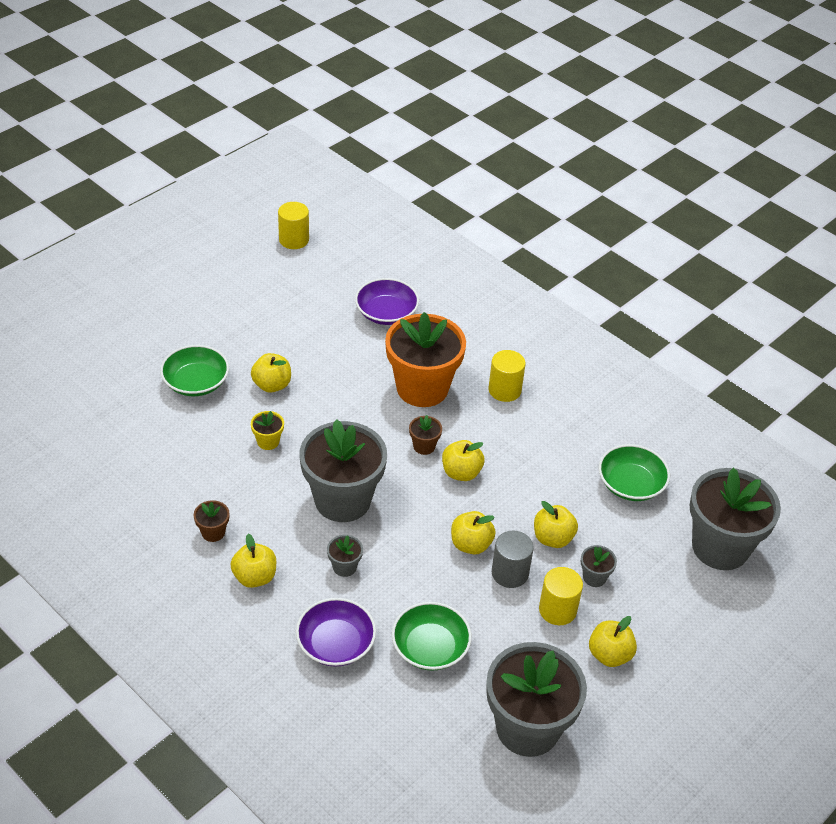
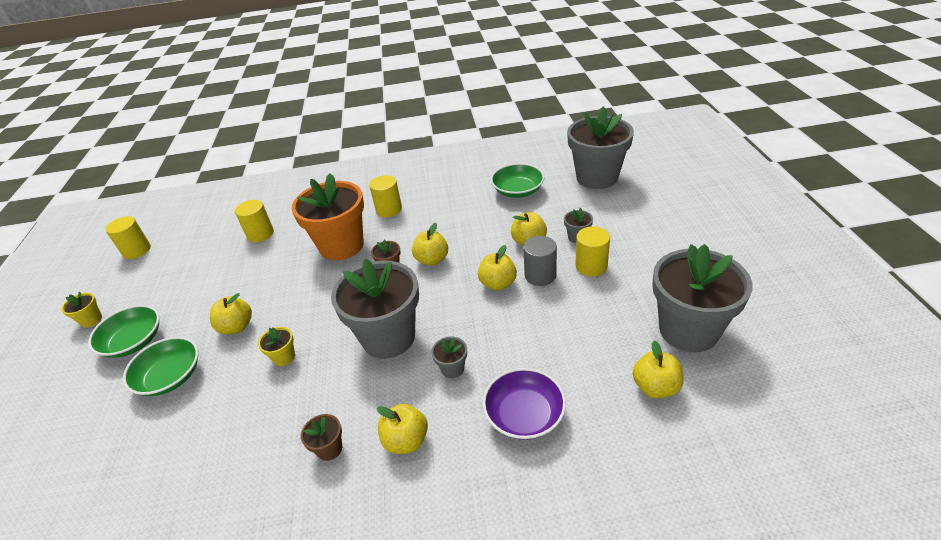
camera: 45 degrees left, 5 degrees down
purple bowl [355,278,419,325] -> yellow cylinder [235,200,274,242]
green bowl [392,602,472,671] -> green bowl moved to [88,305,160,358]
yellow apple [589,616,637,667] -> yellow apple moved to [633,341,683,399]
none -> yellow flower pot [61,292,102,327]

